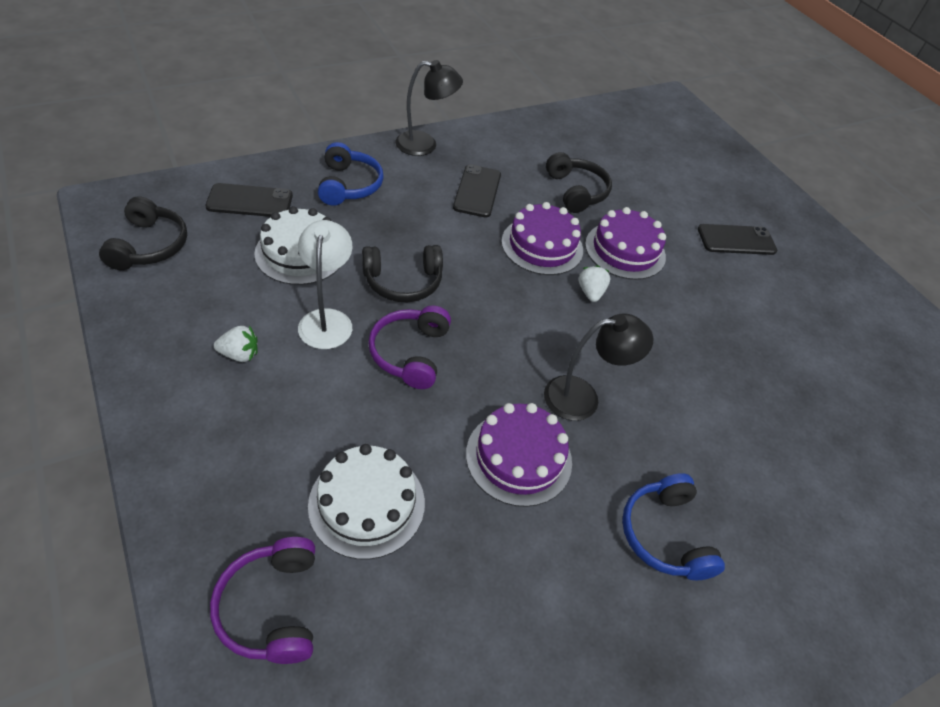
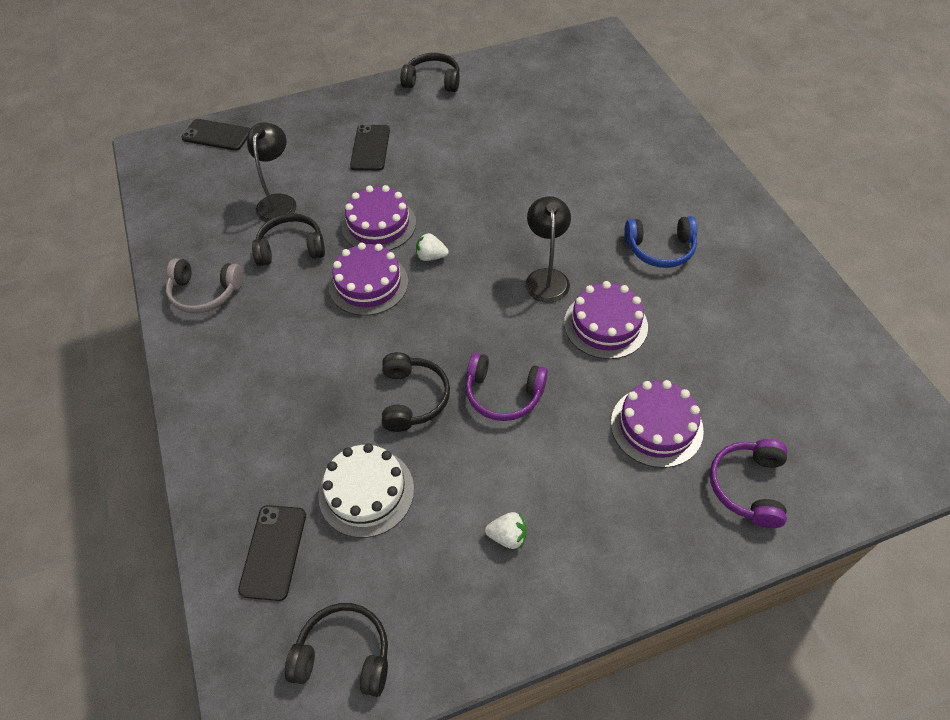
camera: 75 degrees left, 5 degrees up
purple headphones [210,537,315,664] -> purple headphones turned 105 degrees clockwise [710,439,787,528]
white strawberry [214,326,258,362] -> white strawberry turned 90 degrees clockwise [485,512,527,549]
white lamp [298,220,352,349] -> none
white cake [308,444,425,560] -> purple cake [611,380,704,468]
blue headphones [318,142,384,206] -> none
black lamp [395,60,463,156] -> black lamp moved to [247,122,297,222]
black phone [453,164,501,217] -> black phone moved to [182,119,250,151]
none -> grey headphones [166,258,243,313]
none -> black headphones [400,53,460,92]

